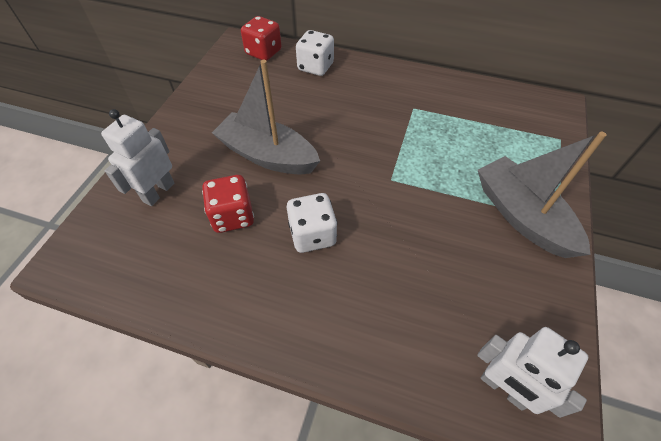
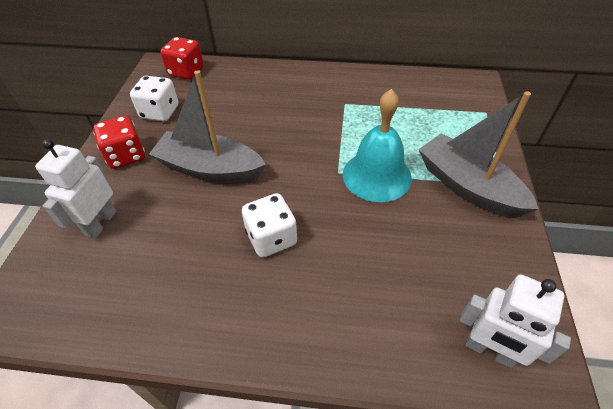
camera: 10 degrees left, 5 degrees down
red dice [202,175,254,233] -> red dice moved to [93,115,145,169]
white dice [296,30,334,76] -> white dice moved to [130,76,178,121]
none -> turquoise bell [343,89,412,202]

